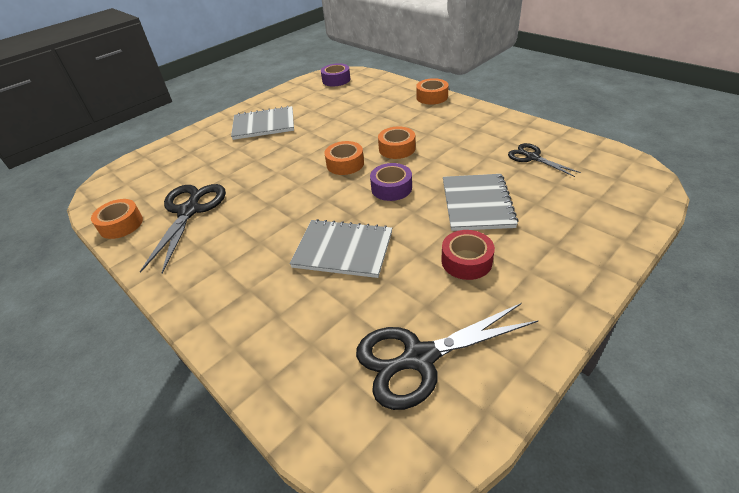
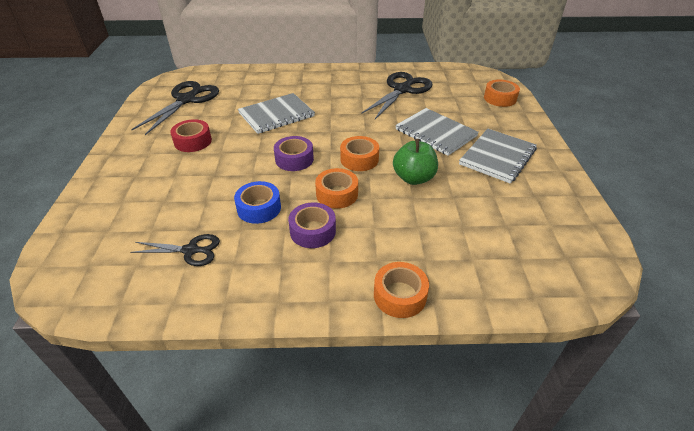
camera: 130 degrees right, 0 degrees up
orange tape [91,199,143,239] -> orange tape moved to [484,80,520,107]
black scissors [140,184,226,274] -> black scissors turned 105 degrees counterclockwise [361,72,432,119]
purple tape [321,63,350,86] -> purple tape moved to [288,203,336,248]
grey notebook [443,174,519,231] -> grey notebook moved to [395,108,479,156]
none -> blue tape [234,181,281,224]
none -> green apple [393,139,438,185]

